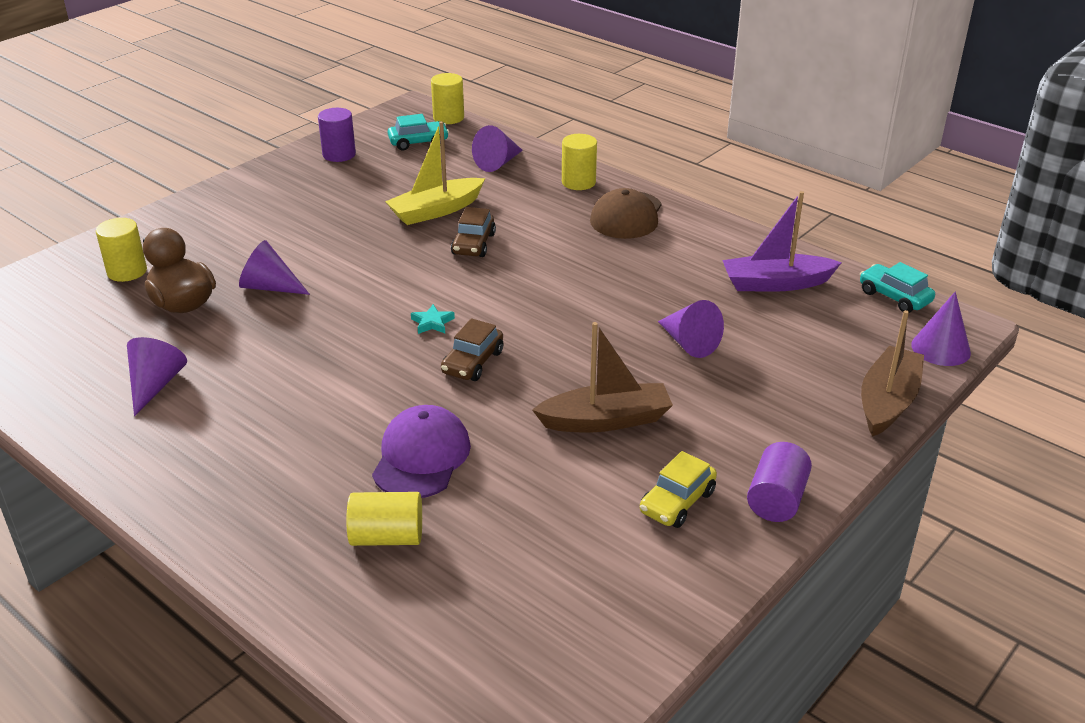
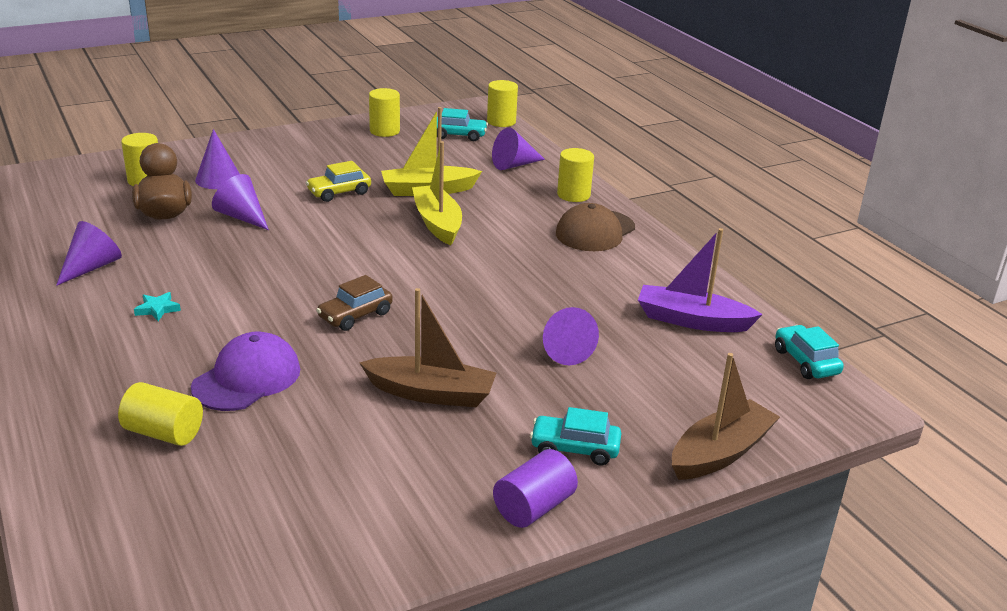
camera: 20 degrees right, 5 degrees down
purple cylinder [318,108,356,162] -> yellow cylinder [369,88,400,137]
turquoise star [411,304,455,334] -> turquoise star moved to [134,292,181,321]
brown car [451,207,496,257] -> yellow boat [412,141,462,245]
yellow car [640,451,717,528] -> yellow car moved to [306,161,371,202]
purple cone [911,292,971,366] -> purple cone moved to [195,129,240,189]
none -> turquoise car [530,407,621,465]

